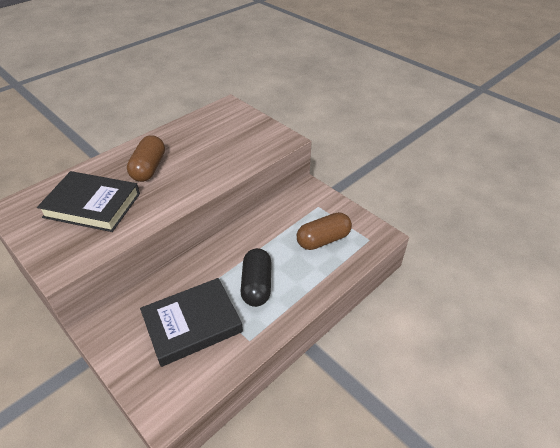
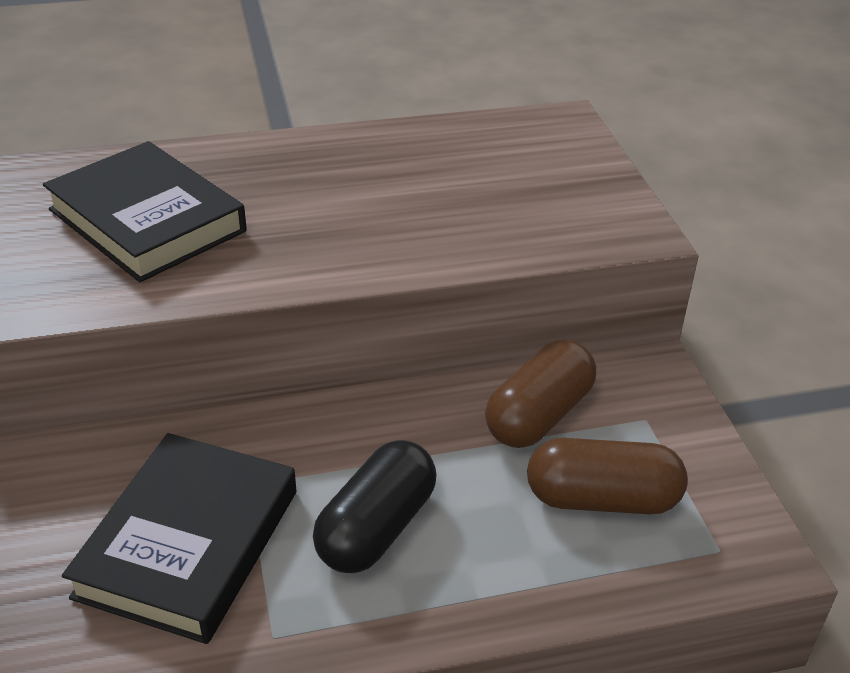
camera: 30 degrees right, 5 degrees down
brown capsule [127,135,165,182] -> brown capsule moved to [485,340,596,448]
black book [140,278,243,367] -> black book turned 75 degrees counterclockwise [62,433,296,644]

